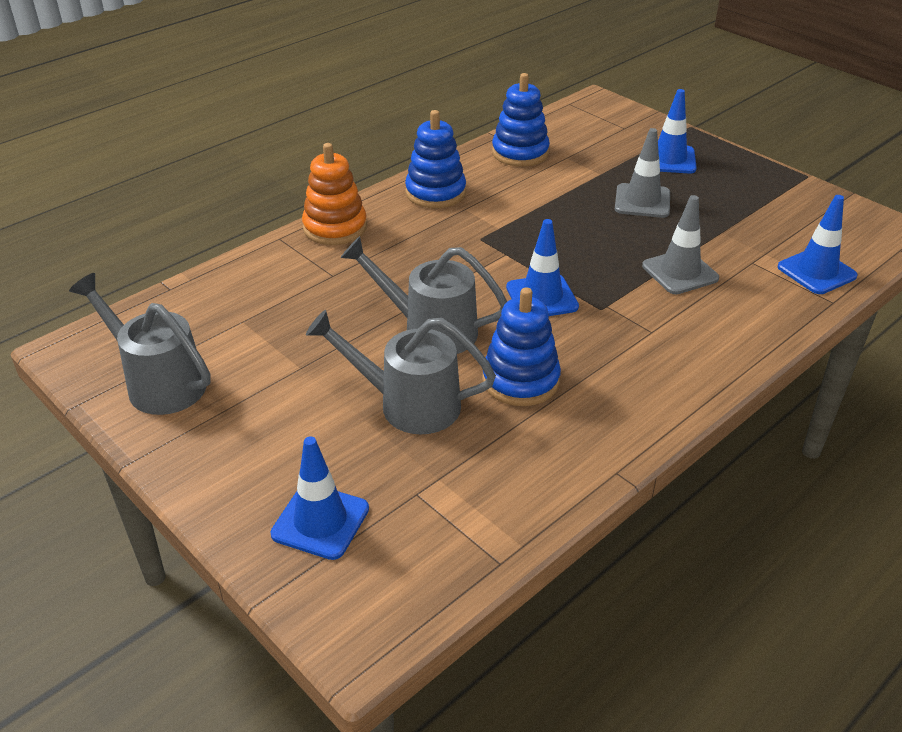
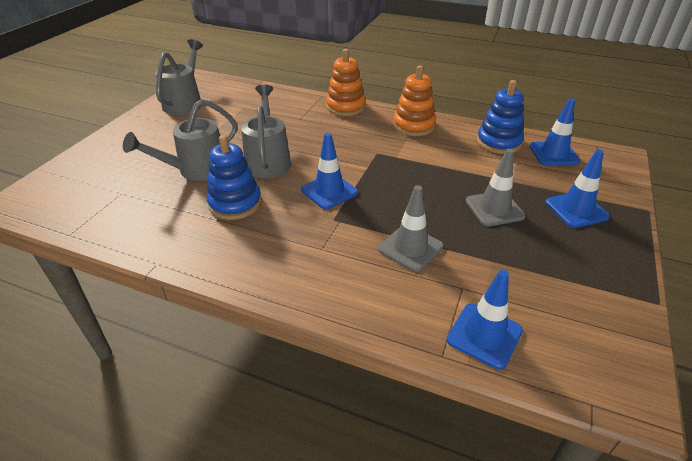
camera: 65 degrees right, 0 degrees up
blue traffic cone [270,437,369,560] -> blue traffic cone moved to [529,98,581,166]
grey watering can [306,310,496,434] -> grey watering can turned 120 degrees counterclockwise [123,99,237,181]
blue stacking toy [405,110,466,208] -> orange stacking toy [393,65,436,136]

